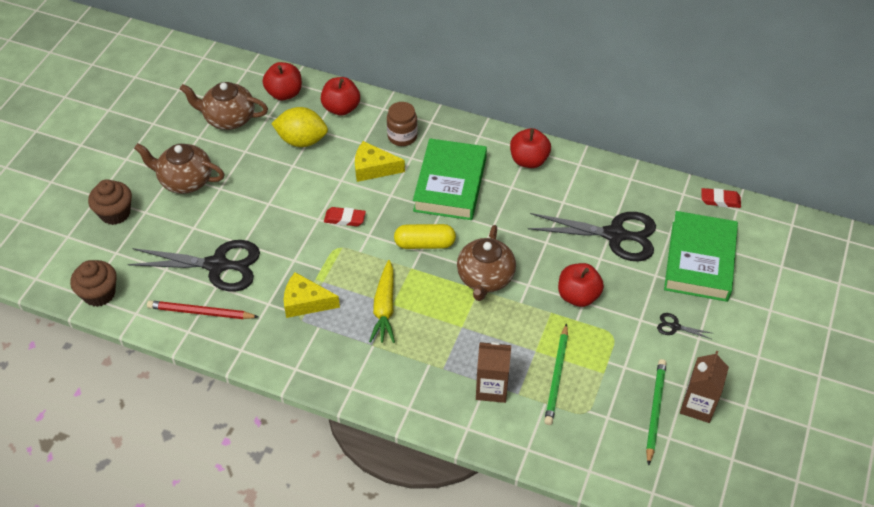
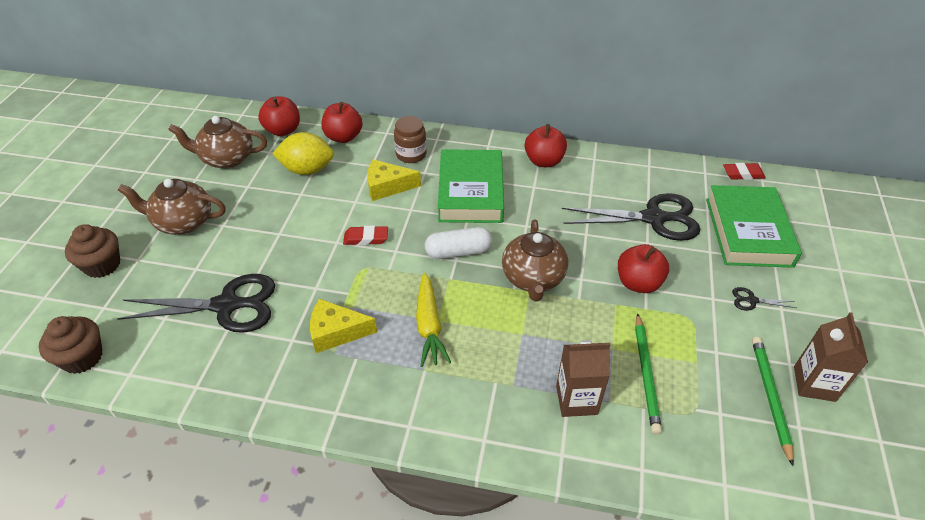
camera: 10 degrees left, 5 degrees down
red pencil [147,300,259,319] -> none
yellow capsule [394,224,456,249] -> white capsule [425,227,492,259]

